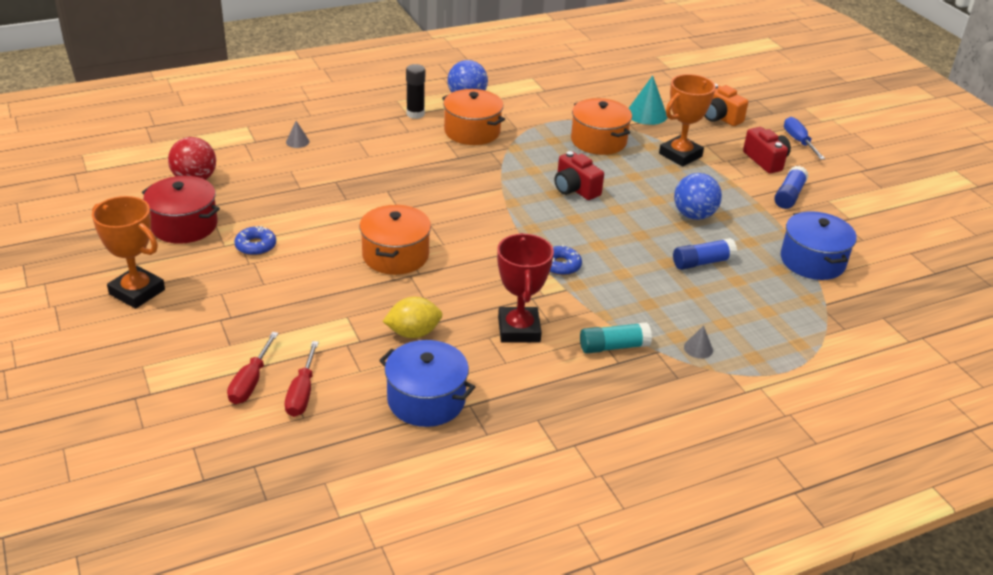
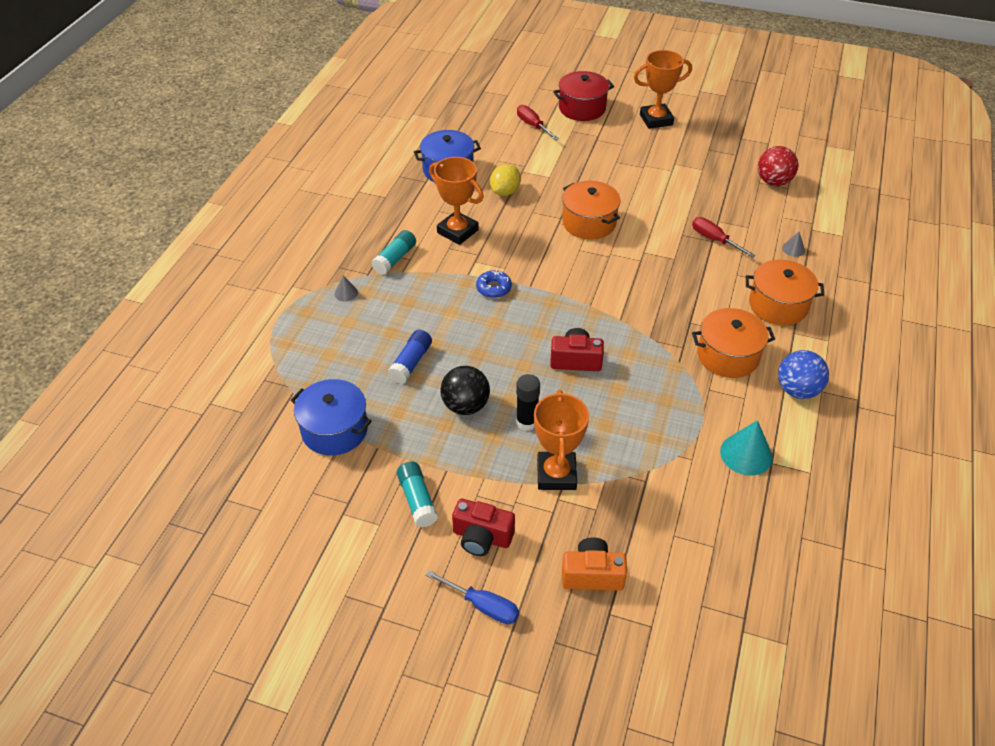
camera: 135 degrees right, 10 degrees up
red pot [142,176,220,244] -> red pot moved to [553,71,614,121]
blue donut [234,226,276,256] -> none
red screwdriver [285,341,319,417] -> red screwdriver moved to [692,217,756,258]
black glue stick [406,64,425,119] -> black glue stick moved to [516,374,540,431]
red trophy [497,233,554,343] -> orange trophy [429,157,484,245]
orange pot [571,98,632,155] -> orange pot moved to [746,260,824,325]
turquoise cone [629,75,667,125] -> turquoise cone moved to [720,420,773,476]
blue ball [674,173,722,220] -> black ball [440,366,490,415]
blue glue stick [774,166,808,209] -> turquoise glue stick [397,462,438,527]

